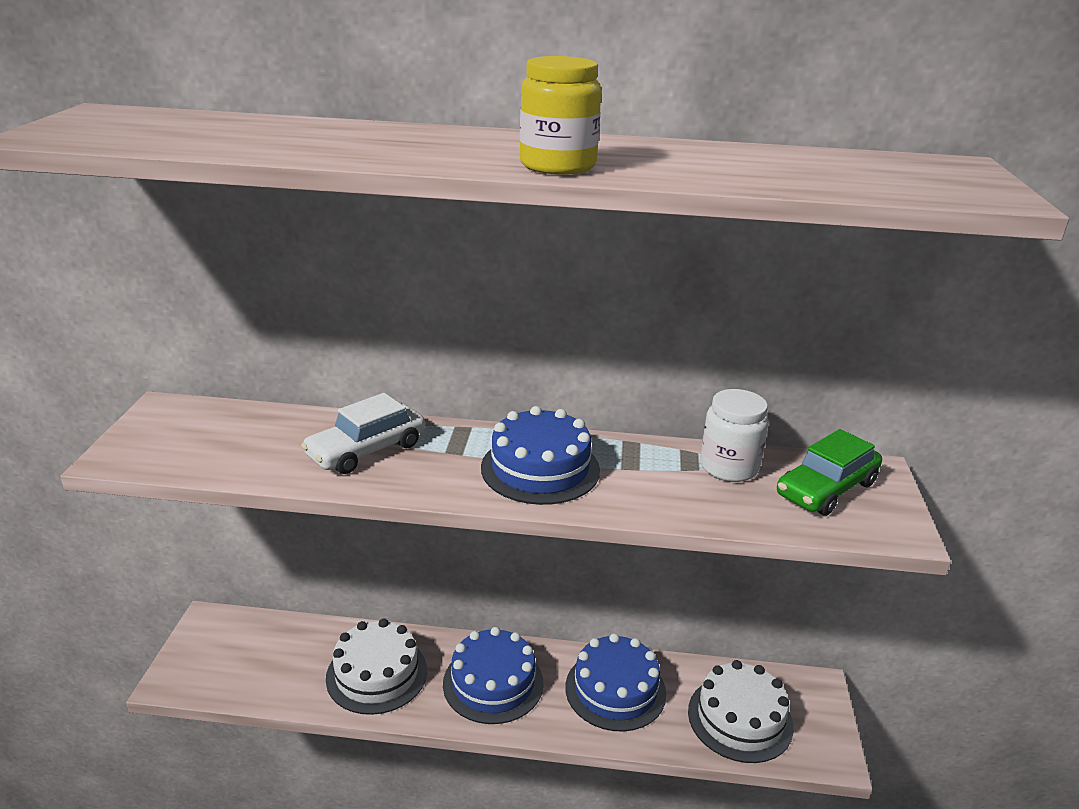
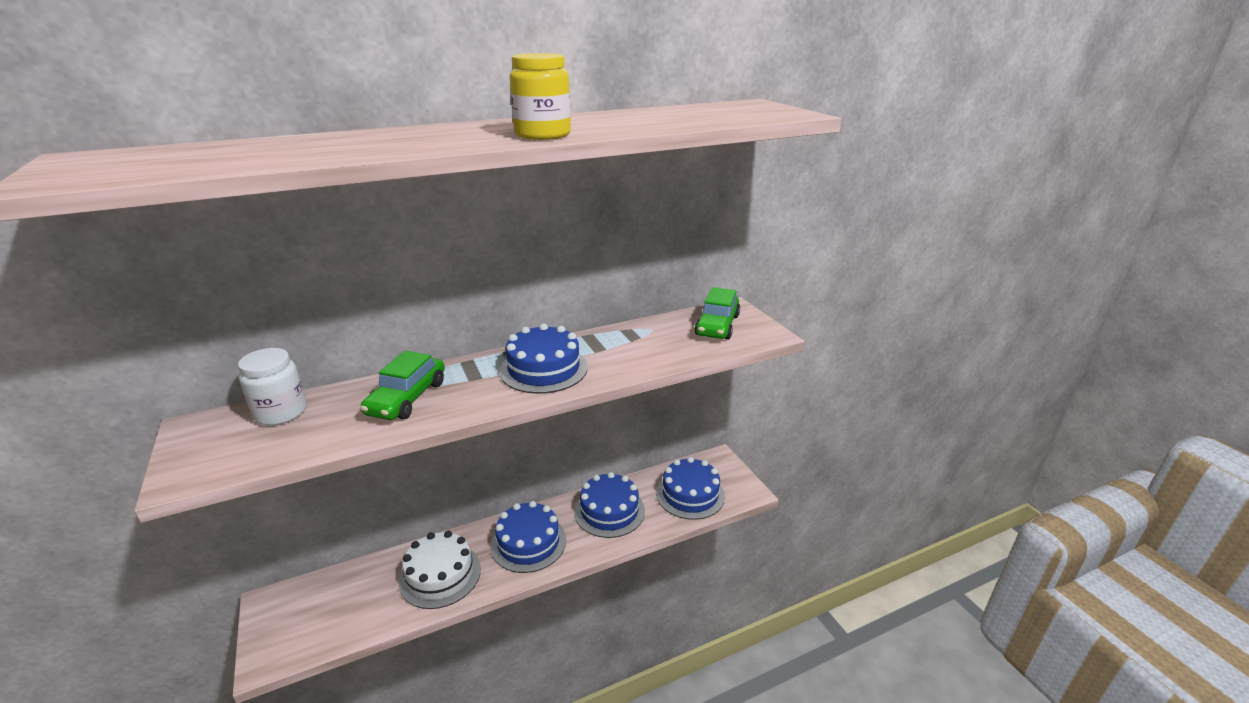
camera: 30 degrees left, 0 degrees up
white car [301,393,425,474] -> green car [360,351,445,420]
white cake [688,660,794,763] -> blue cake [656,457,725,520]
white jar [700,389,769,482] -> white jar moved to [238,348,307,426]

